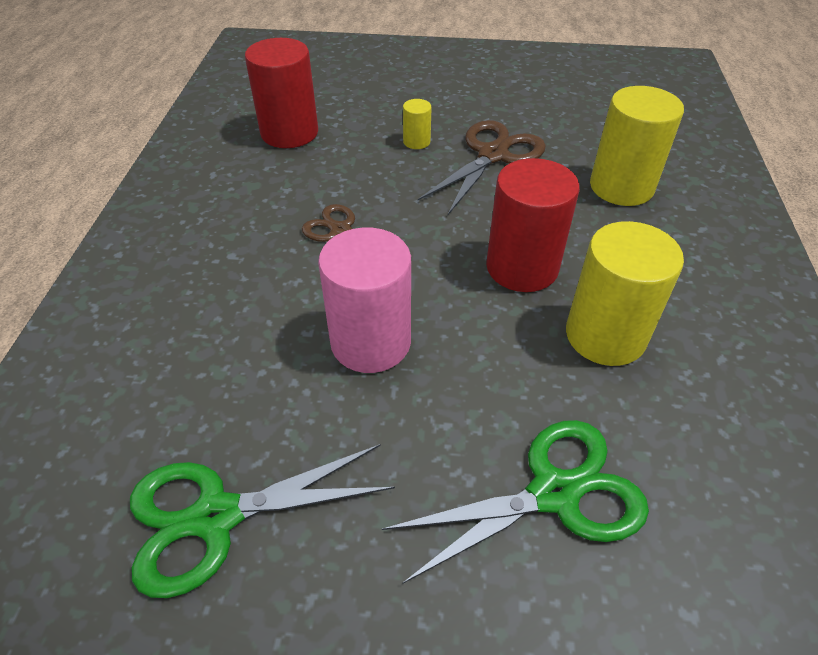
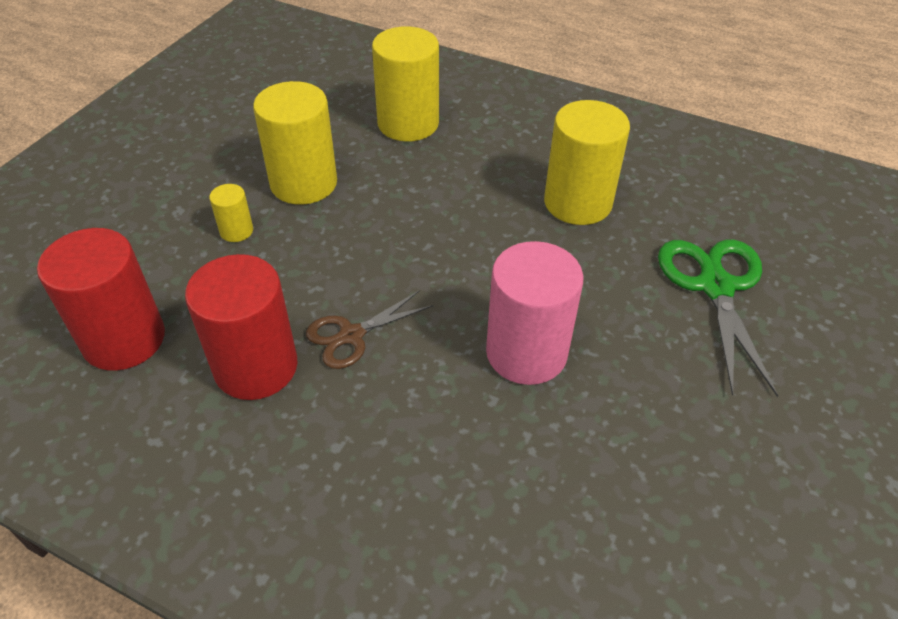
camera: 70 degrees left, 0 degrees up
green scissors [130,444,395,598] -> none
brown scissors [418,120,546,215] -> yellow cylinder [253,81,337,205]
red cylinder [486,158,580,292] -> red cylinder moved to [185,254,297,400]

